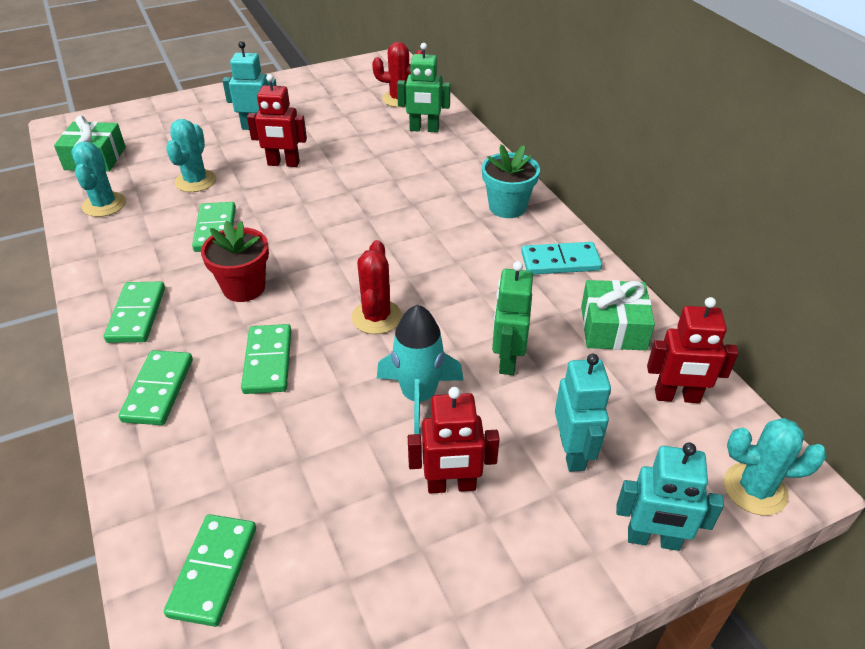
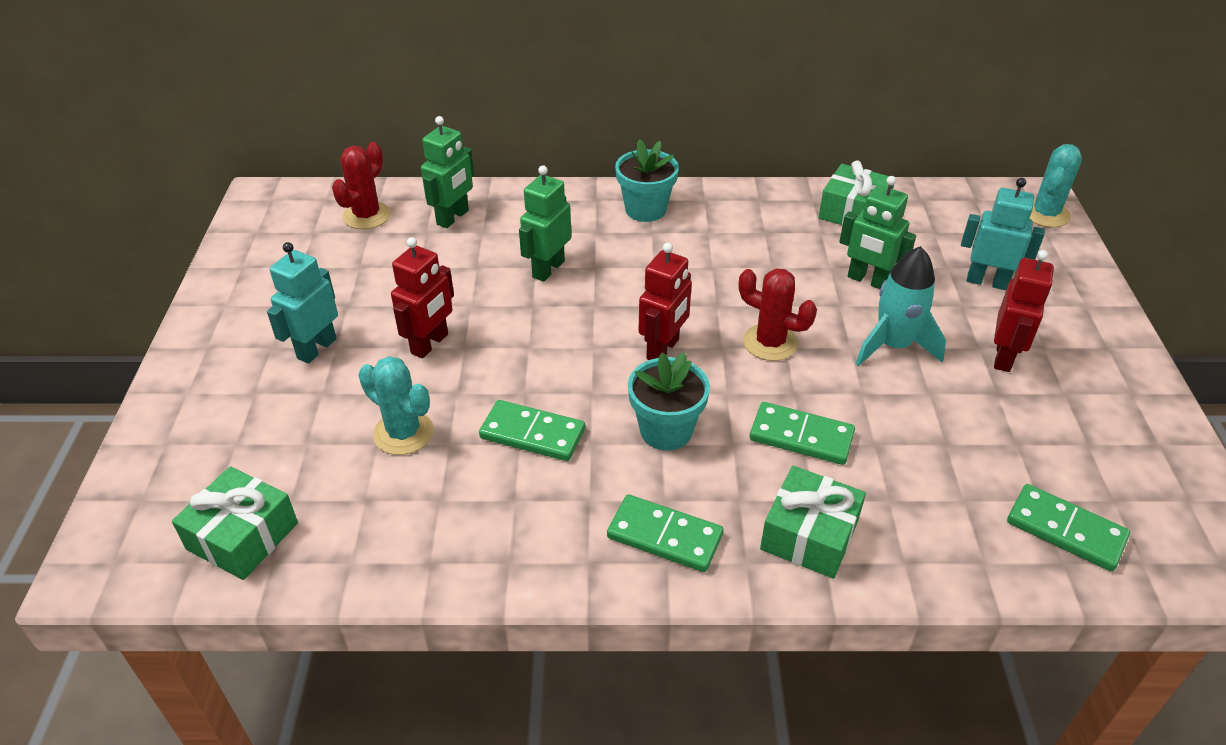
camera: 65 degrees left, 0 degrees up
turquoise cactus [71,141,126,217] -> none
green domino [119,350,193,425] -> green gift [760,466,866,579]
red flower pot [201,220,269,302] -> turquoise flower pot [628,352,710,451]
turquoise domino [521,242,602,274] -> none
turquoise robot [616,442,724,551] -> none
red robot [647,297,739,403] -> red robot moved to [638,243,692,360]
none -> green robot [519,165,571,282]

